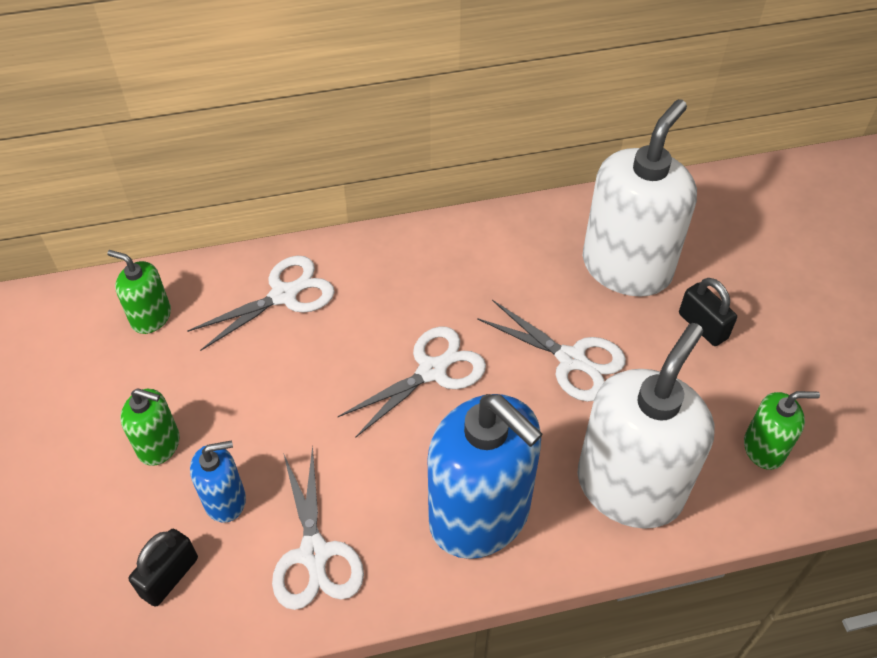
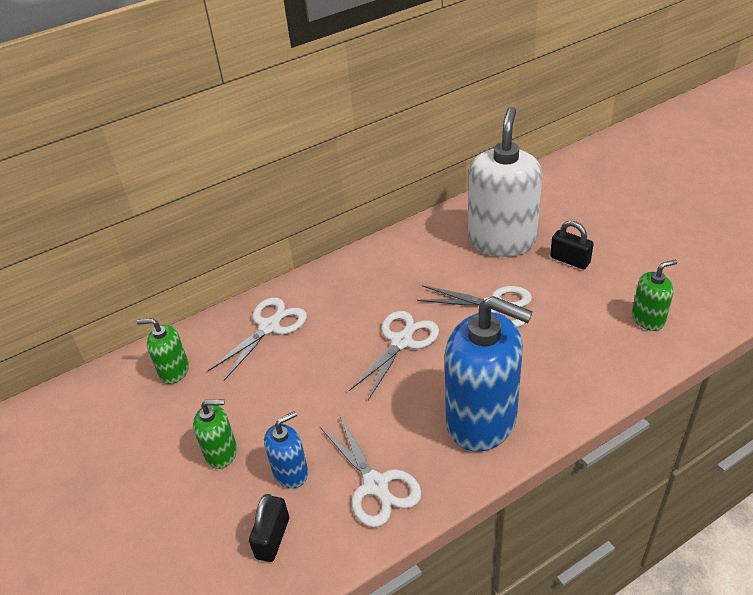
camera: 15 degrees left, 10 degrees down
white soap dispenser [577,323,714,529] -> none

